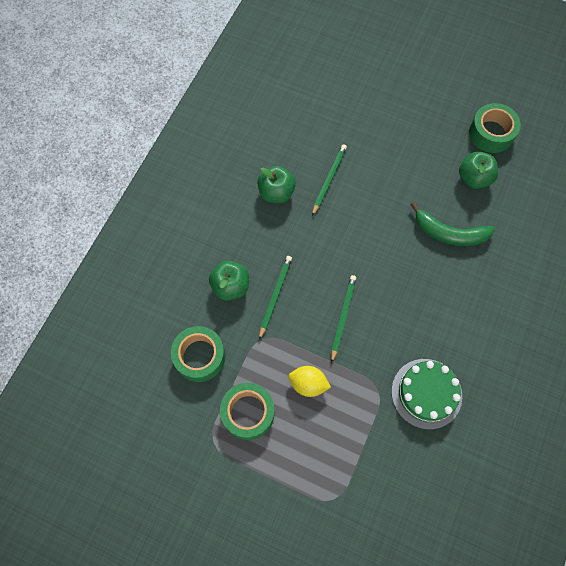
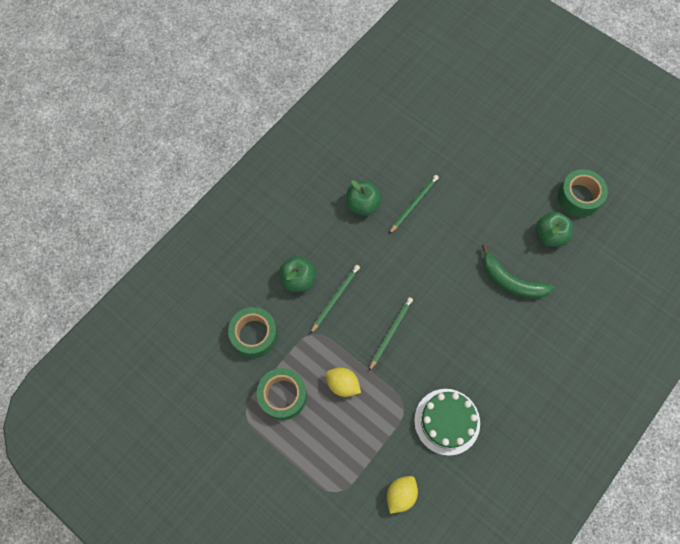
camera: 15 degrees right, 0 degrees up
none -> yellow lemon [387,476,418,514]

